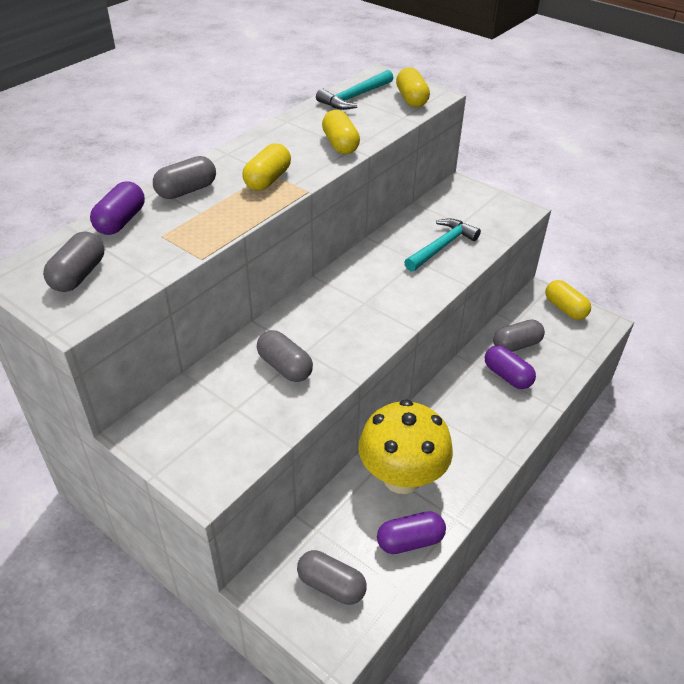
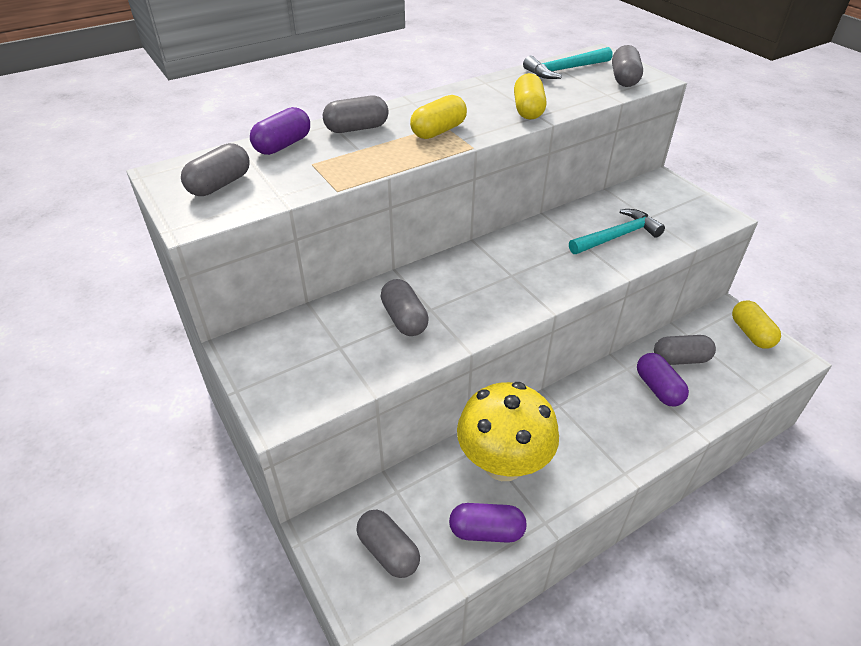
camera: 20 degrees right, 0 degrees up
yellow capsule [396,67,430,107] -> grey capsule [612,45,643,87]

